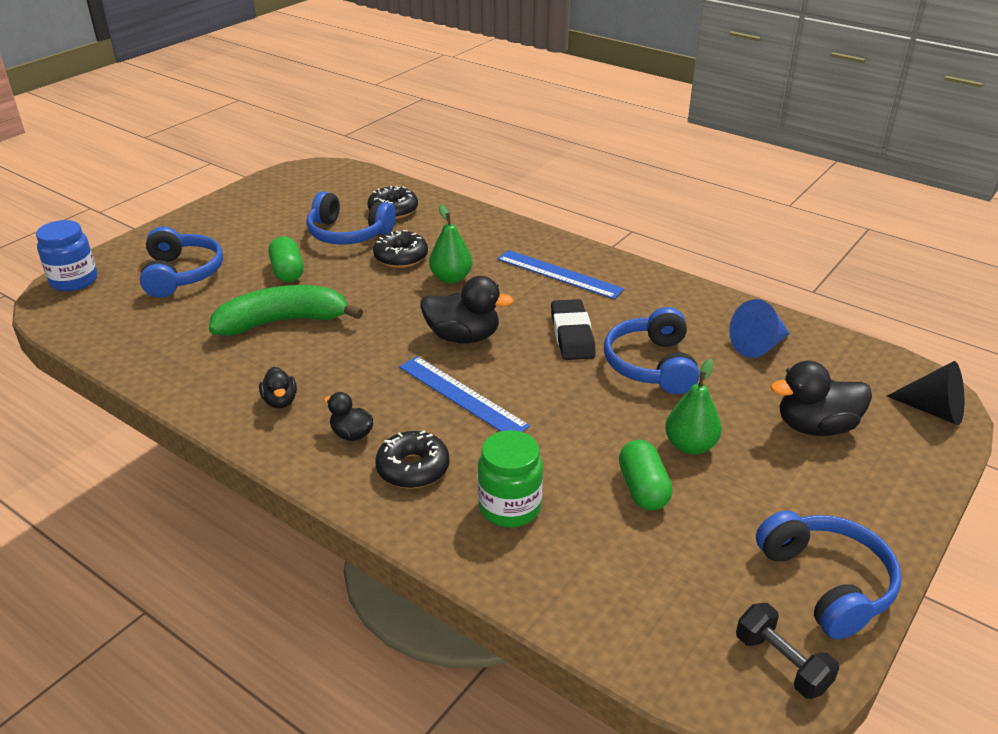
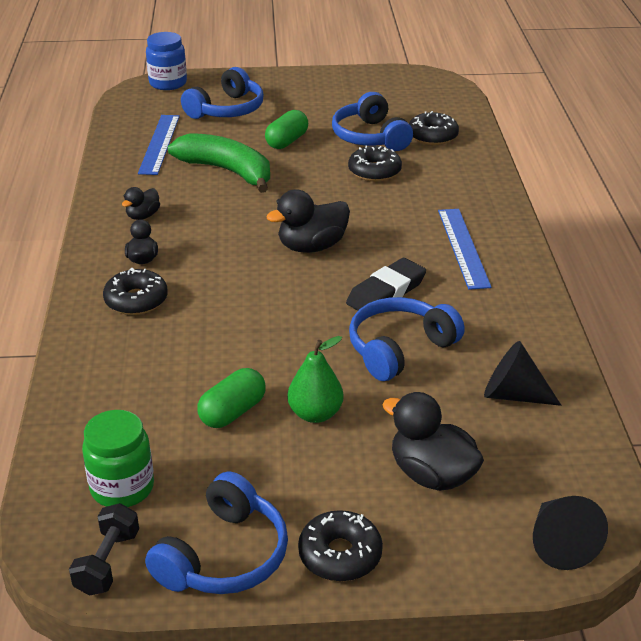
camera: 50 degrees right, 0 degrees up
blue ruler [399,356,530,432] -> blue ruler moved to [138,115,180,175]
black duck [420,276,514,343] -> black duck turned 90 degrees clockwise [266,189,350,253]
green pear [429,205,472,284] -> none
green jar [478,430,543,527] -> green jar moved to [82,410,154,507]
blue cone [729,299,790,358] -> black cone [484,341,561,406]
none -> black donut [298,510,383,582]

